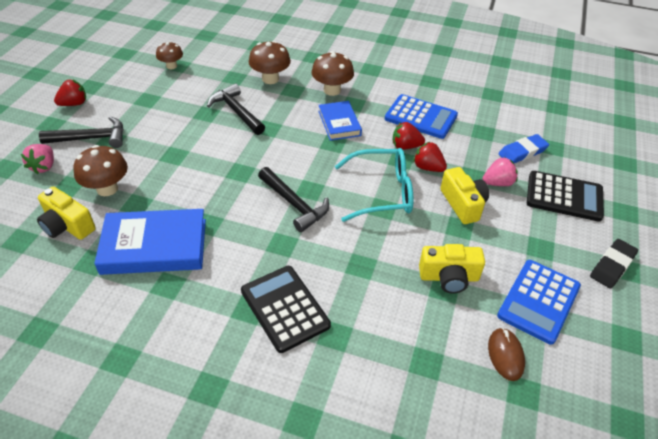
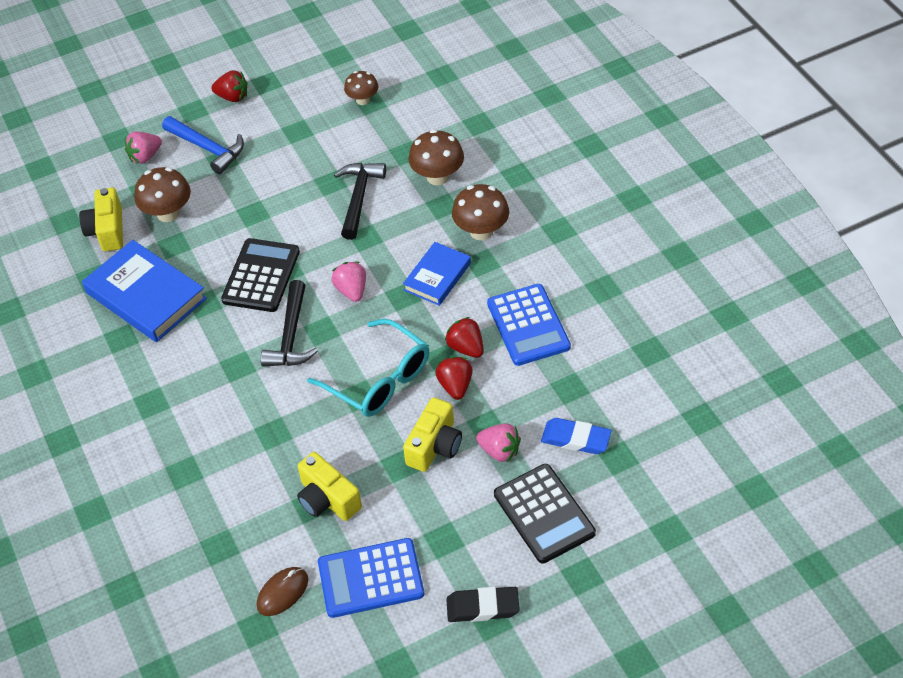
camera: 50 degrees right, 5 degrees up
black hammer [39,116,124,148] -> blue hammer [162,116,244,174]
black calculator [241,266,331,353] -> black calculator moved to [221,238,300,312]
none -> pink strawberry [331,262,366,302]

